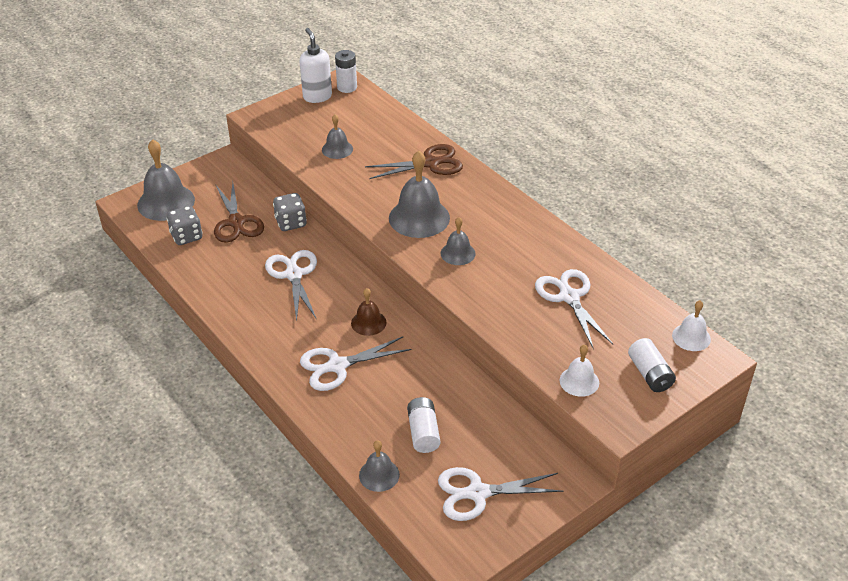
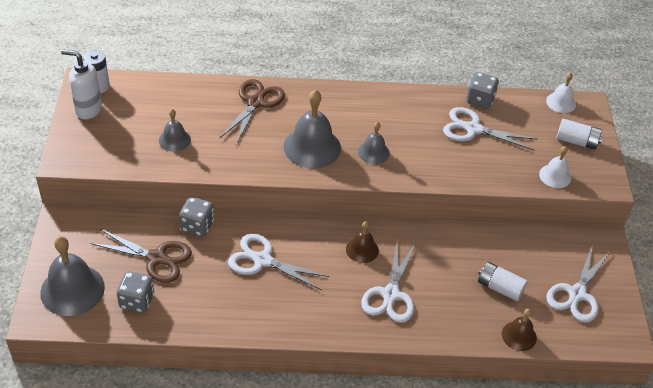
camera: 55 degrees left, 5 degrees up
grey bell [359,440,400,492] -> brown bell [502,309,537,351]
none -> grey dice [466,72,499,109]

